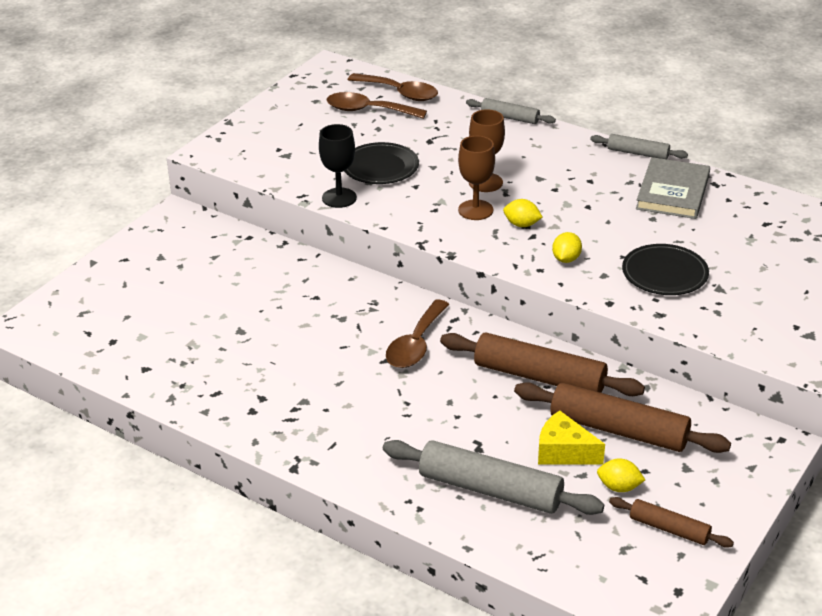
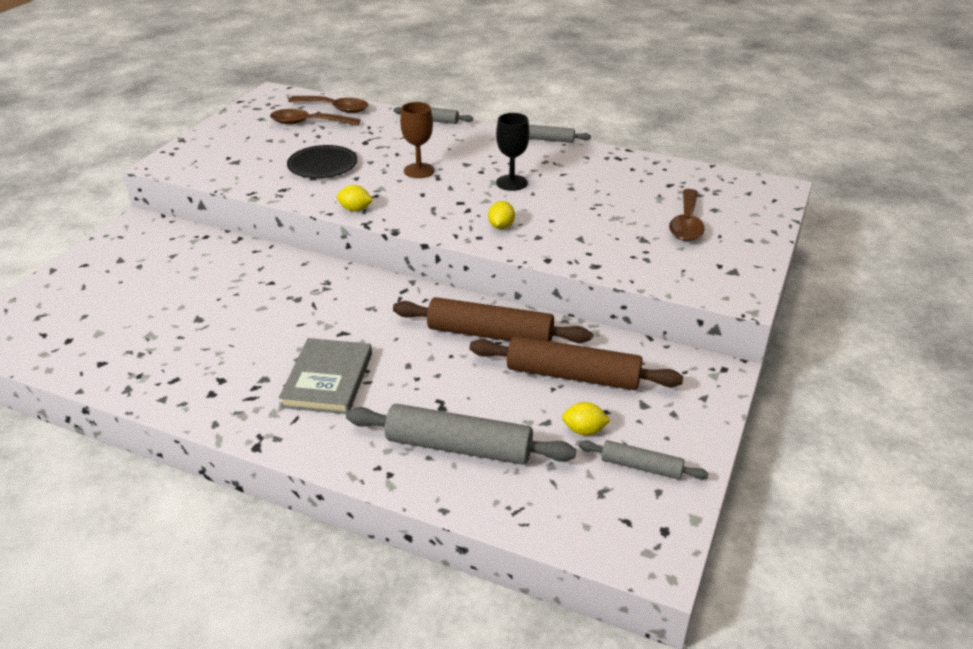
camera: 10 degrees left, 0 degrees up
black goblet [319,124,357,208] -> black goblet moved to [496,113,530,191]
brown spoon [386,300,450,368] -> brown spoon moved to [669,189,705,241]
brown goblet [458,136,495,220] -> none
yellow lemon [503,199,542,227] -> yellow lemon moved to [337,185,373,211]
yellow cheese [538,410,605,465] -> none
brown rolling pin [609,497,734,548] -> grey rolling pin [579,440,709,479]
black plate [622,244,709,295] -> none
grey book [636,157,710,219] -> grey book moved to [279,338,372,414]

